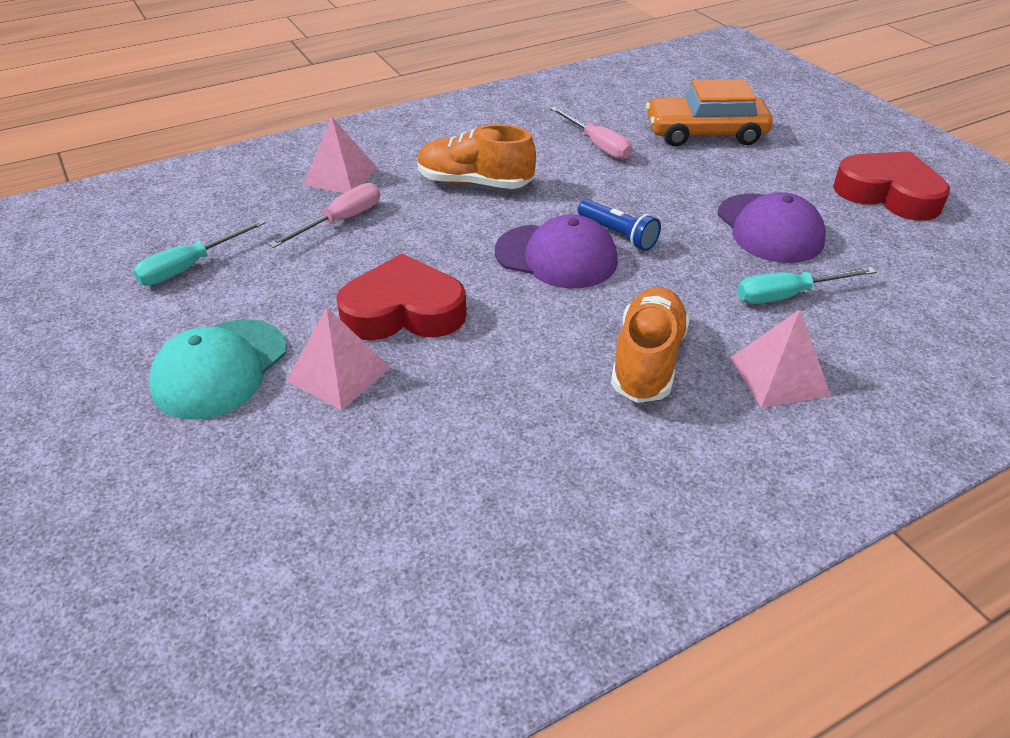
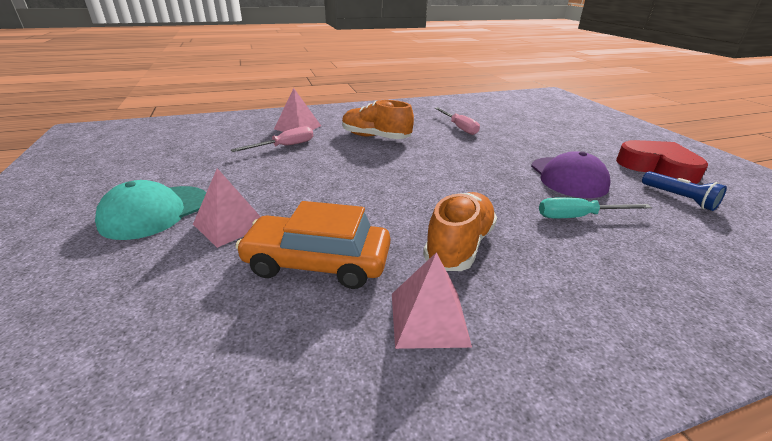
camera: 10 degrees right, 10 degrees down
turquoise screwdriver [133,219,266,285] -> none
red heart [336,254,467,341] -> none
purple cap [495,214,618,288] -> none
blue flashlight [578,199,661,251] -> blue flashlight moved to [642,171,727,211]
orange car [646,79,773,146] -> orange car moved to [235,201,390,289]
pink pyramid [730,310,831,408] -> pink pyramid moved to [392,252,472,349]

